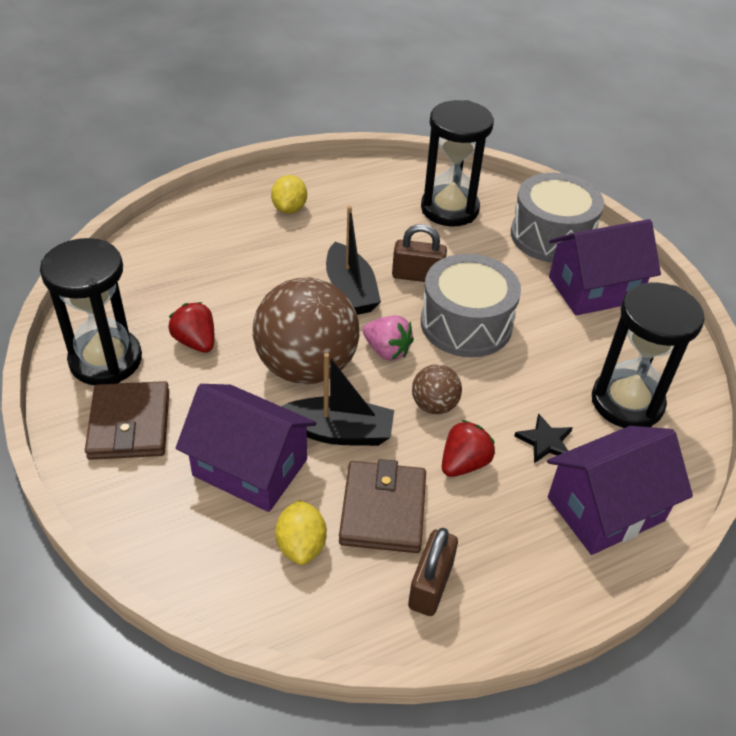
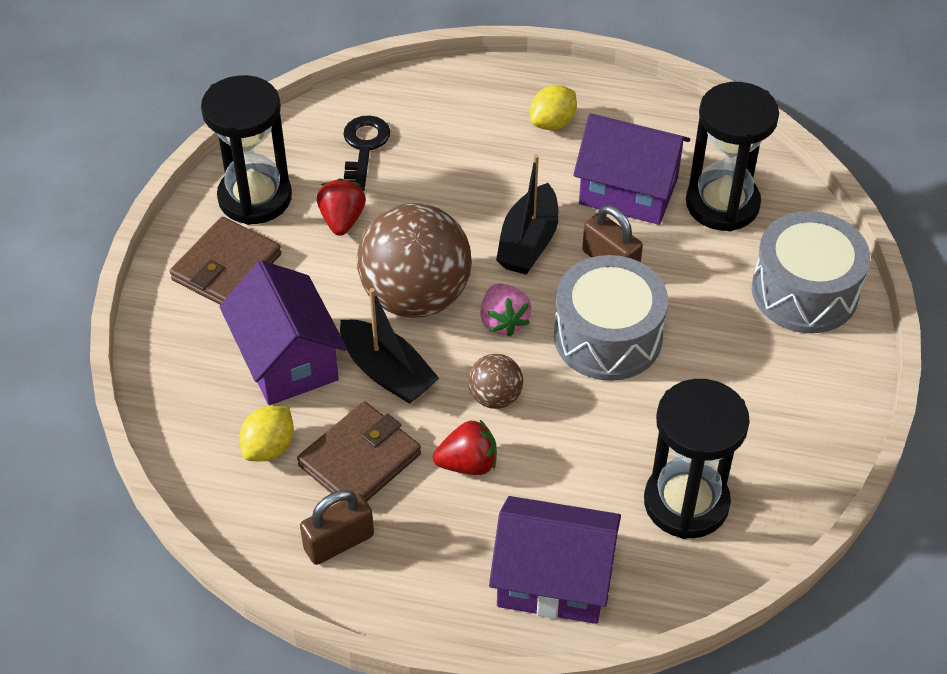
camera: 40 degrees right, 5 degrees up
black star [514,413,573,463] -> none
purple house [549,219,661,316] -> purple house moved to [573,113,690,225]
none -> black key [343,115,391,191]

